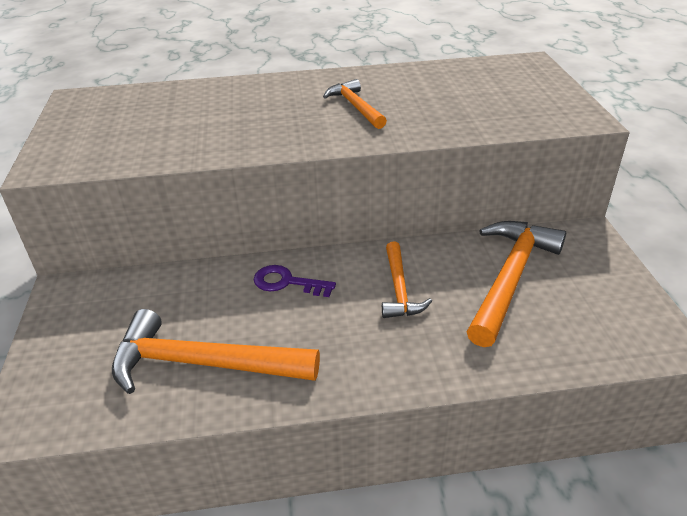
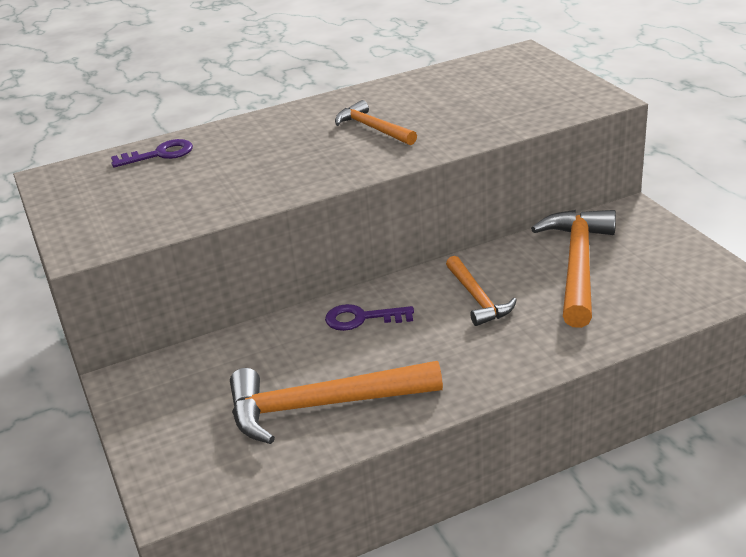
camera: 15 degrees left, 5 degrees down
none -> purple key [111,139,193,167]

